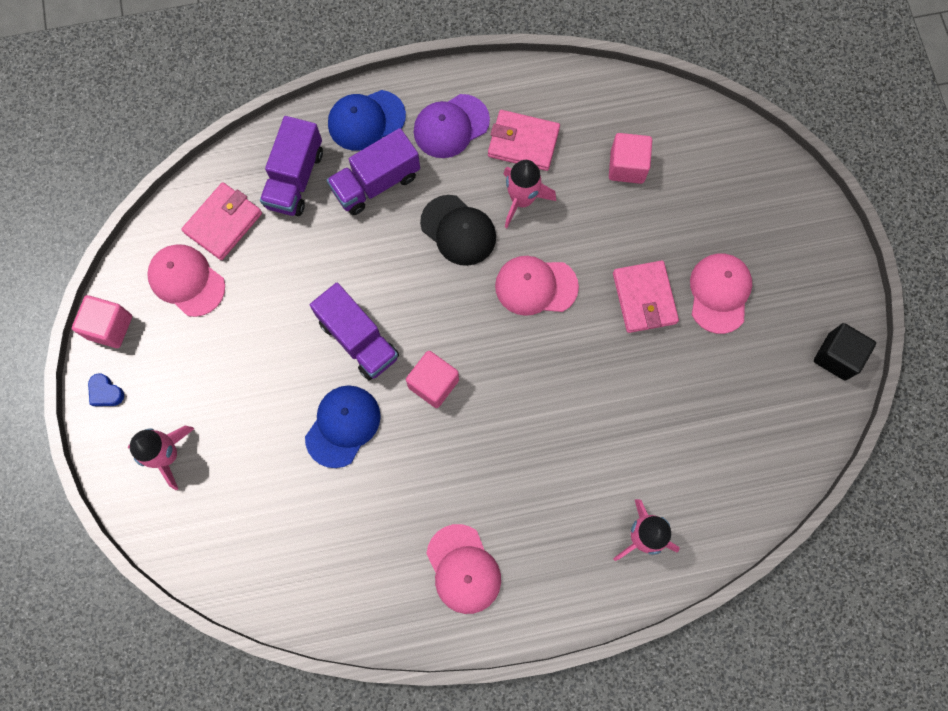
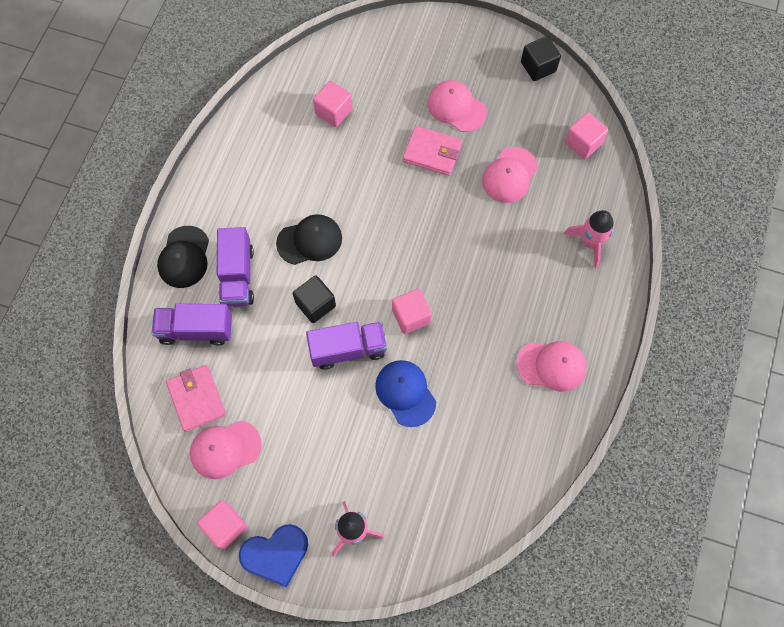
camera: 60 degrees left, 5 degrees down
blue heart [88,373,124,406] -> blue heart [239,524,308,587], size x2.07
purple truck [260,116,323,216] -> purple truck turned 135 degrees clockwise [151,304,232,345]
blue cap [328,90,406,151] -> black cap [157,226,209,288]
purple cap [414,94,490,158] -> none
pink wallet [488,110,560,171] -> none
pink cap [495,256,579,316] -> pink cap moved to [482,147,538,203]
pink rocket [504,160,556,228] -> none
none -> black cube [293,275,336,323]
none -> pink cube [565,112,608,159]

